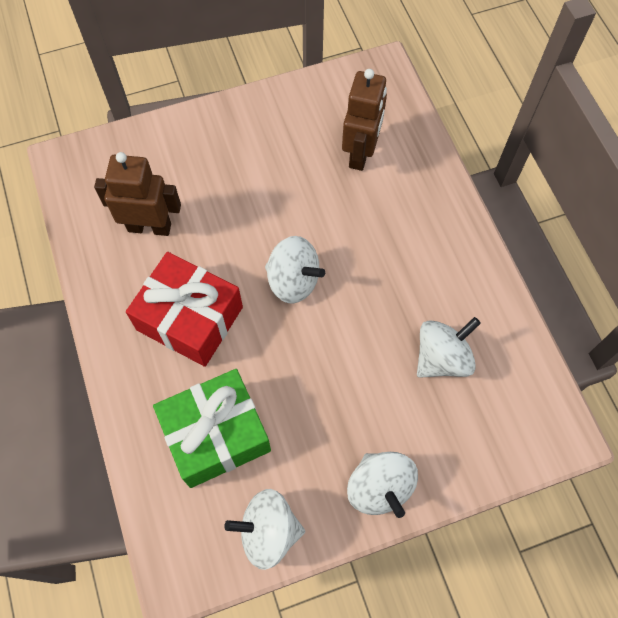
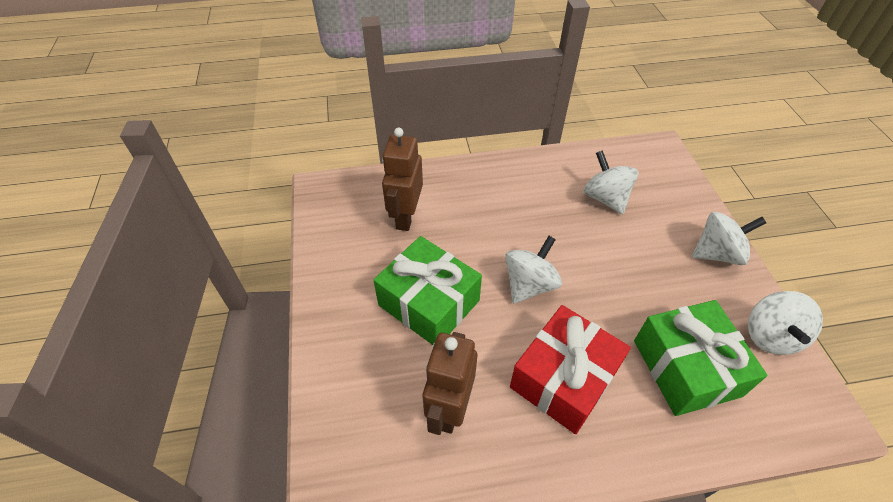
camera: 80 degrees left, 15 degrees down
brown robot [342,69,387,171] -> brown robot turned 105 degrees counterclockwise [382,127,423,231]
none -> green gift [373,236,482,345]

